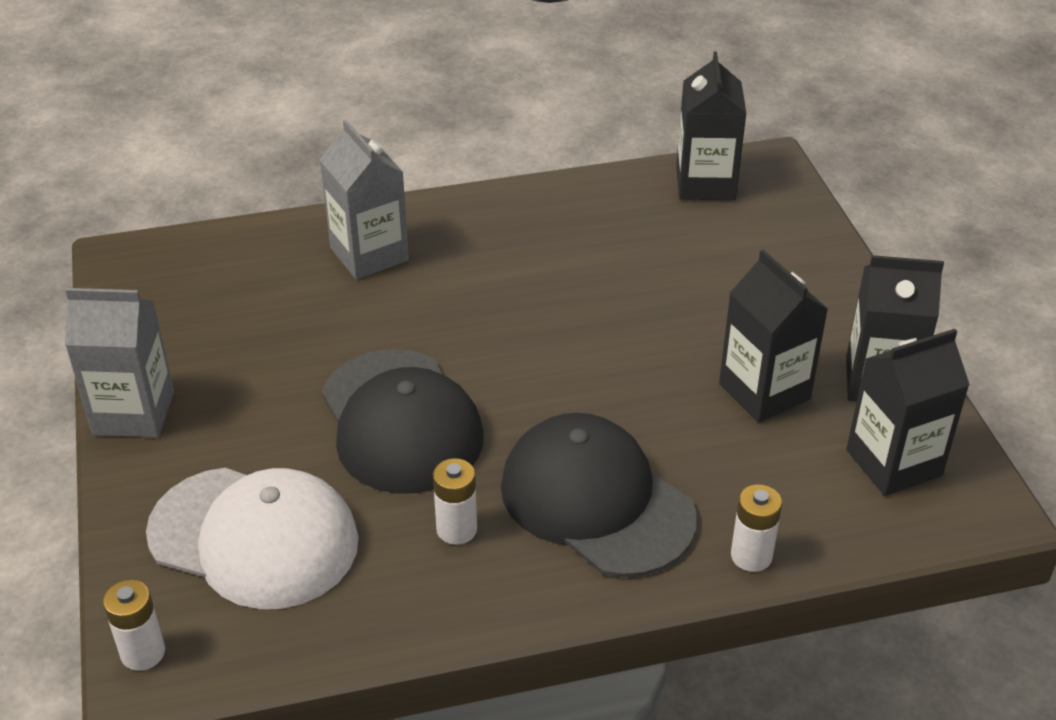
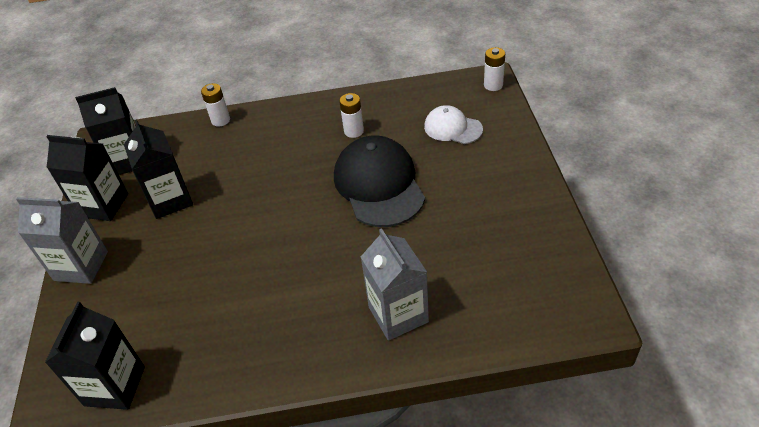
camera: 170 degrees left, 5 degrees up
grey carton [65,288,174,438] -> grey carton moved to [16,197,108,284]
white cap [146,468,358,609] -> white cap [424,105,483,144], size x0.56
black cap [501,413,697,577] -> none

